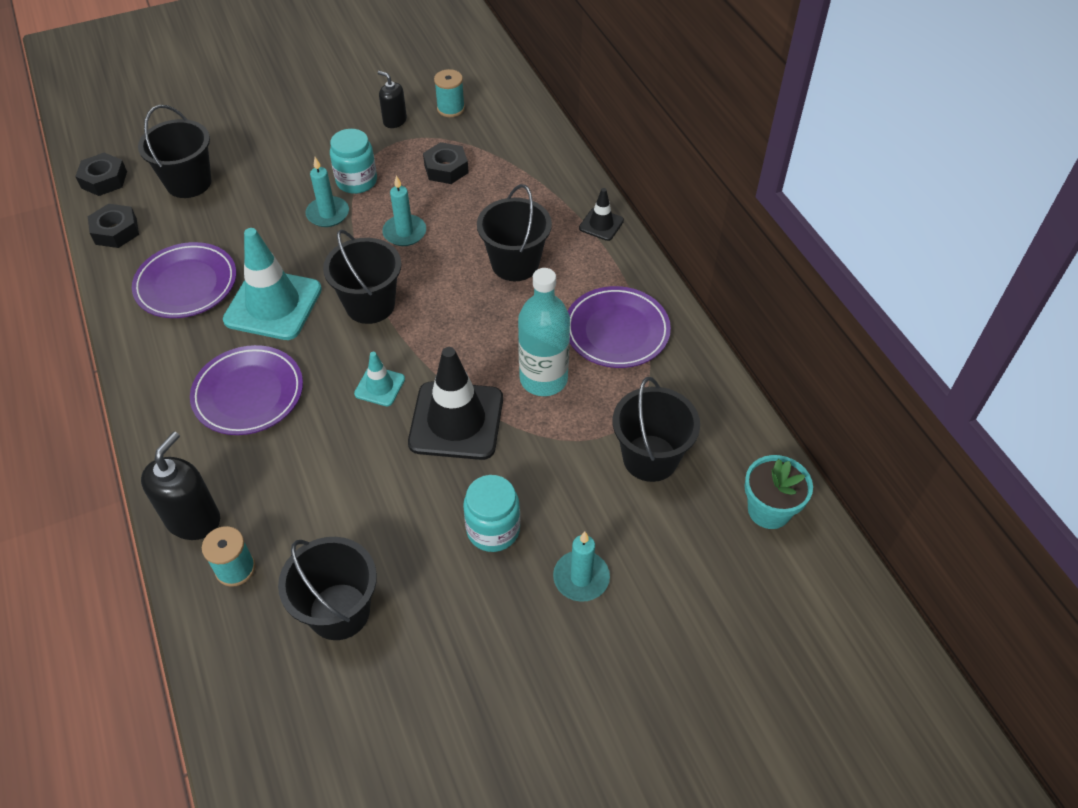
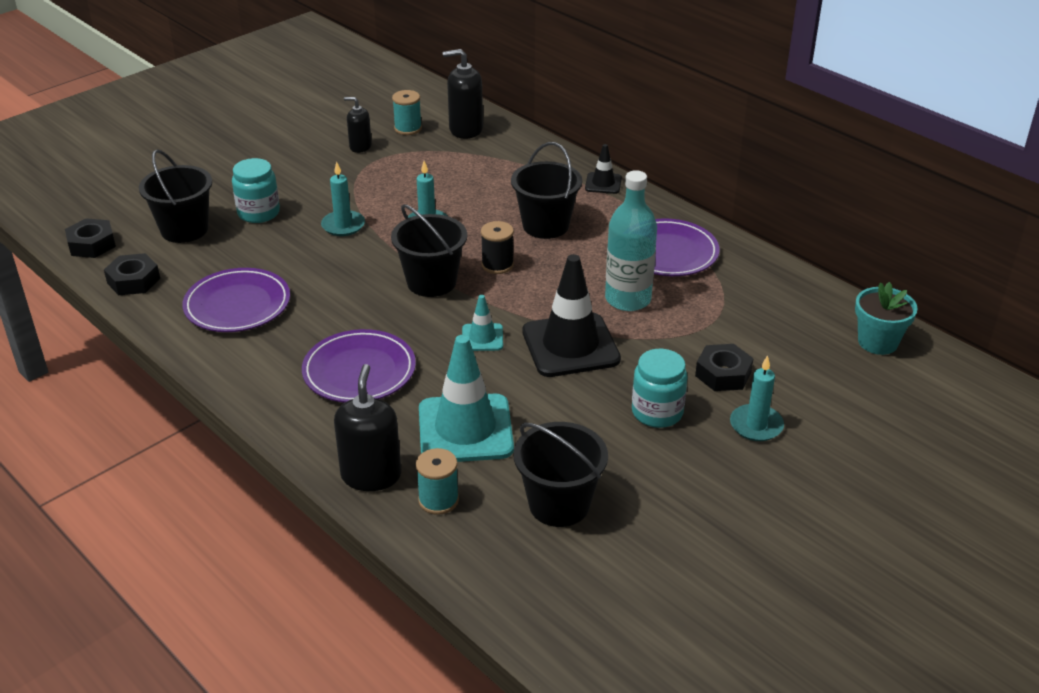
camera: 20 degrees left, 15 degrees down
turquoise traffic cone [223,228,322,340] -> turquoise traffic cone moved to [419,335,514,462]
turquoise jar [330,129,377,194] -> turquoise jar moved to [232,158,280,223]
black nut [423,142,469,184] -> black nut moved to [695,344,754,391]
black bucket [613,377,700,482] -> none
none -> black soap dispenser [443,49,483,139]
none -> black spool [481,221,514,274]

